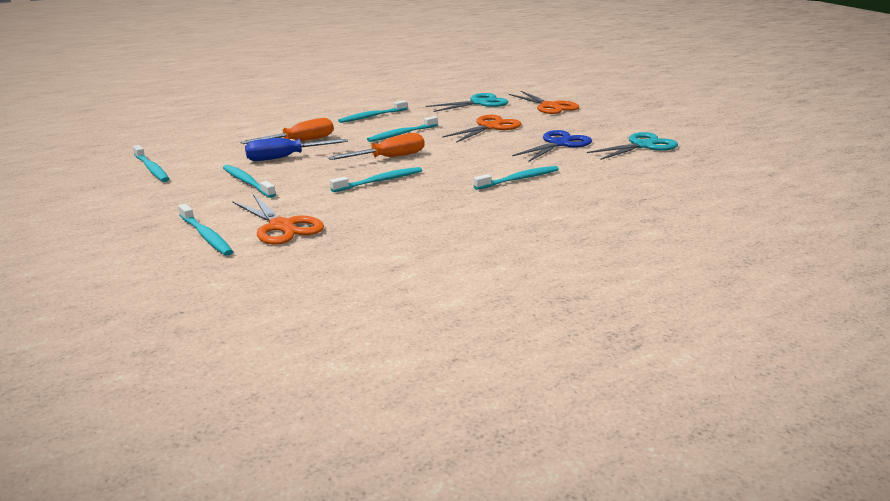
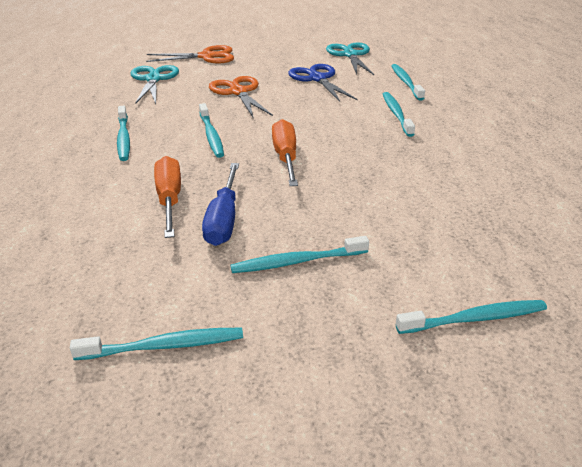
camera: 65 degrees left, 10 degrees up
orange scissors [232,194,324,245] -> none
turquoise toothbrush [330,167,422,192] -> turquoise toothbrush moved to [391,64,425,100]

